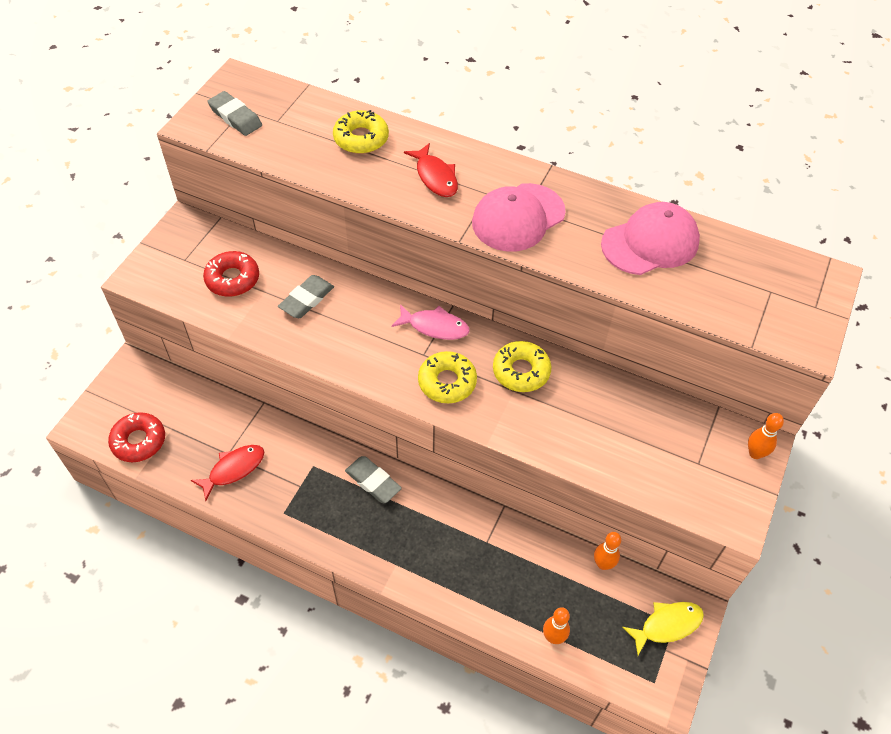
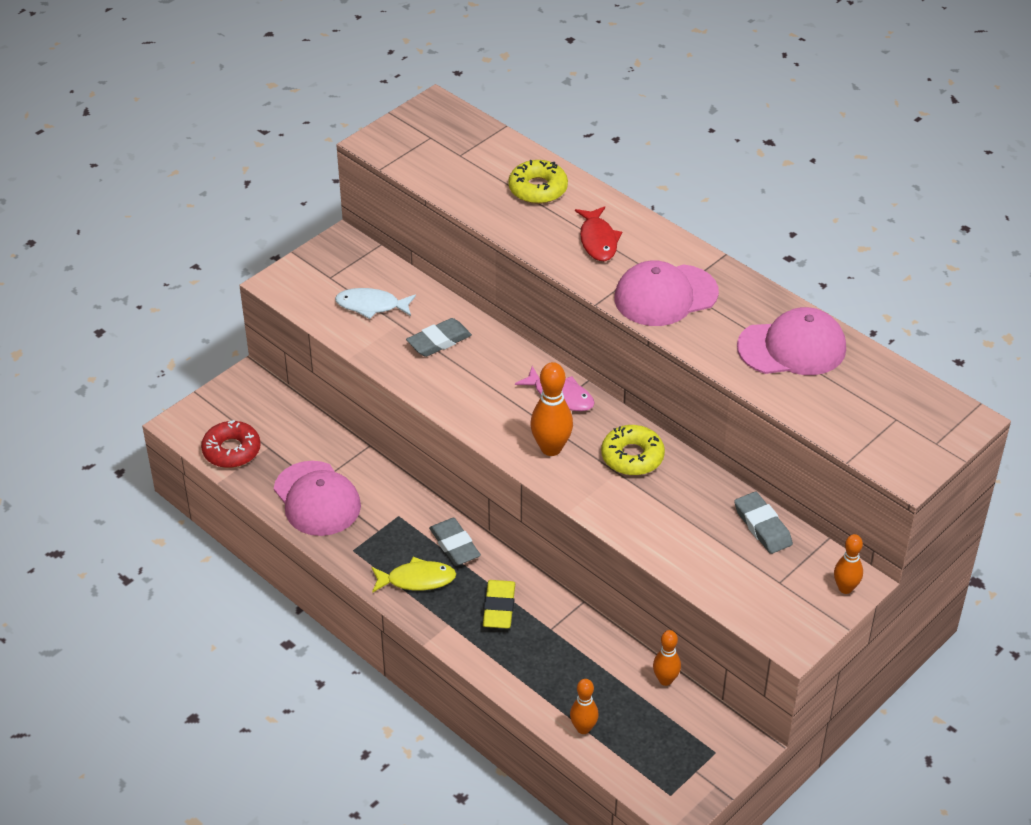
camera: 20 degrees right, 10 degrees down
red fish [191,445,264,501] -> pink cap [274,461,361,536]
red donut [203,251,259,297] -> white fish [335,288,416,319]
grey eraser [207,91,262,136] -> grey eraser moved to [734,492,793,554]
yellow donut [418,351,477,403] -> orange bowling pin [530,362,573,456]
yellow fish [622,602,704,655] -> yellow fish moved to [371,557,456,593]
none -> yellow eraser [483,580,515,628]

